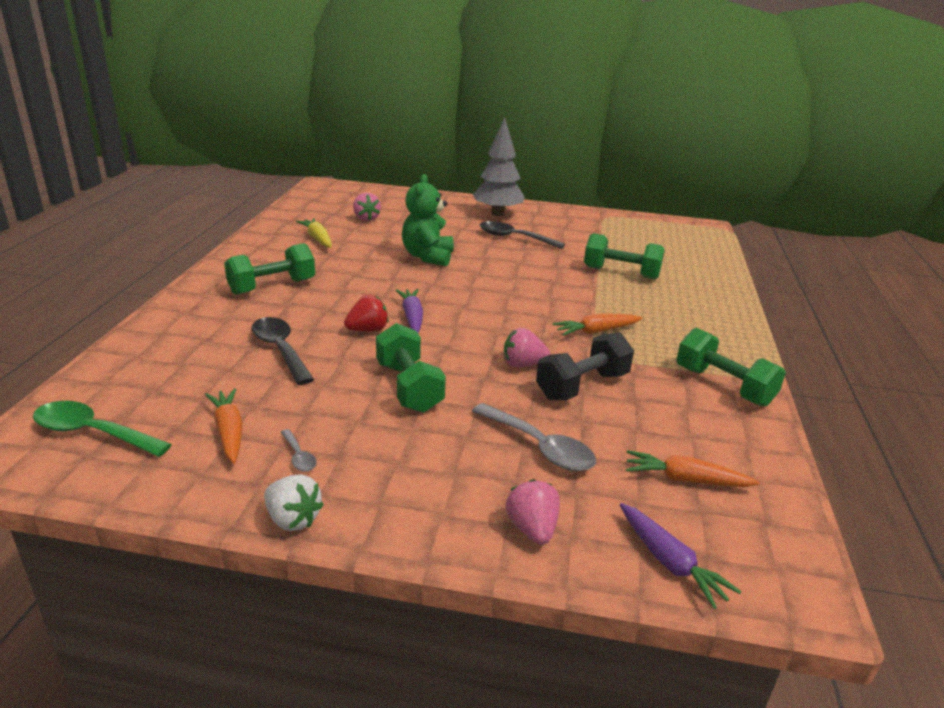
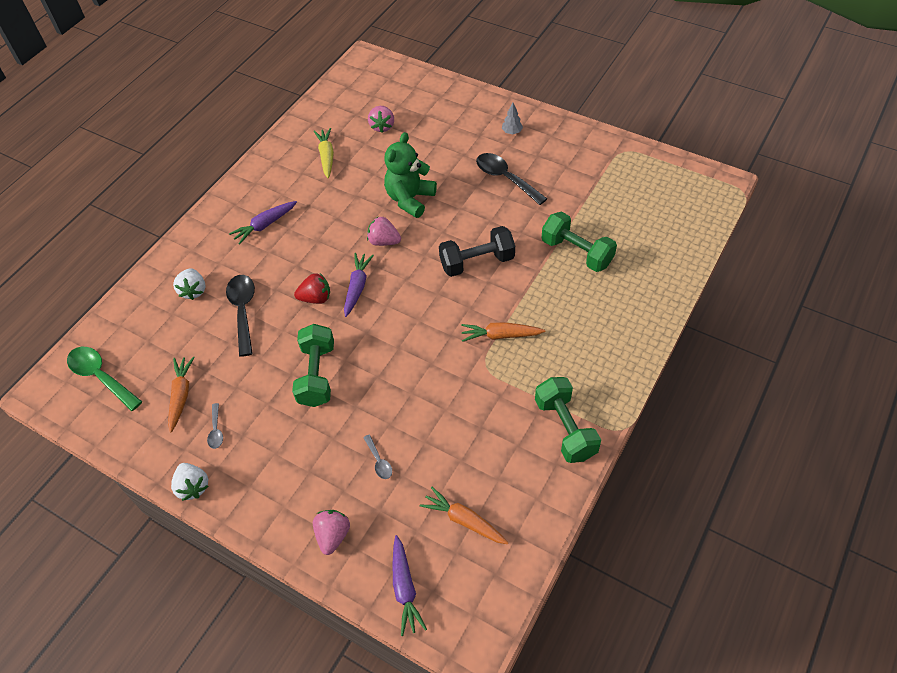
camera: 25 degrees right, 25 degrees up
green dumbbell [224,243,315,295] -> purple carrot [229,201,297,245]
grey spoon [472,403,596,471] -> grey spoon [363,435,392,479], size x0.50
grey tree [473,117,525,216] -> grey tree [502,102,523,134], size x0.41
pink strawberry [504,328,550,367] -> pink strawberry moved to [367,216,401,246]
black dumbbell [536,332,634,400] -> black dumbbell moved to [439,226,515,277]
none -> white strawberry [173,268,205,300]

